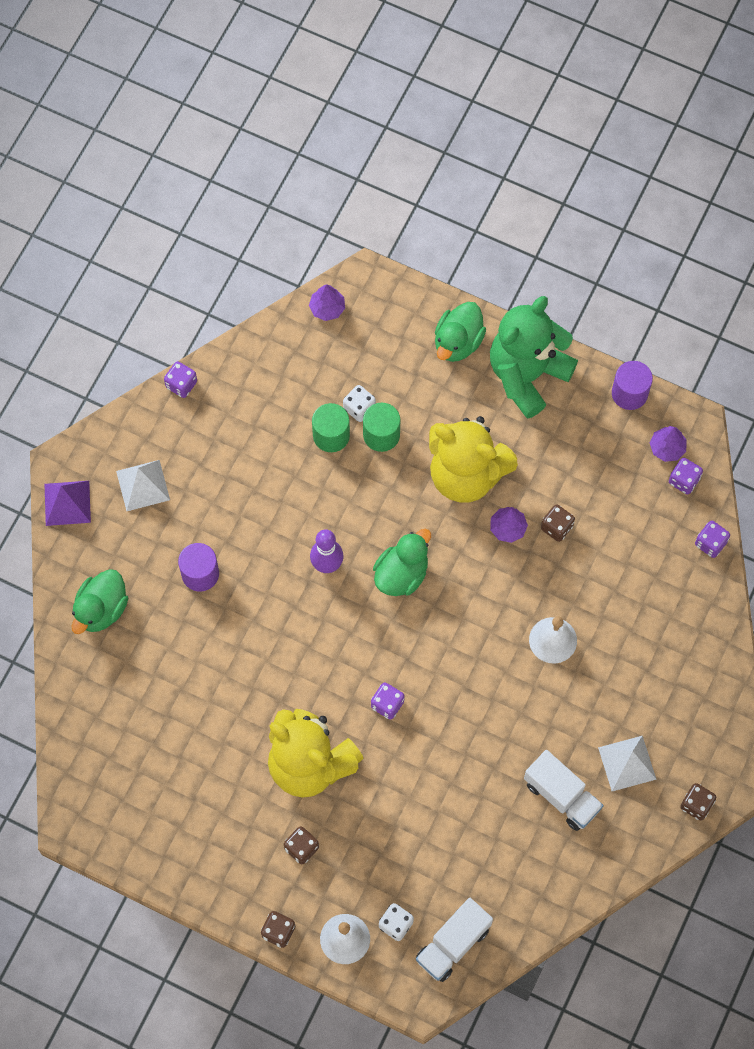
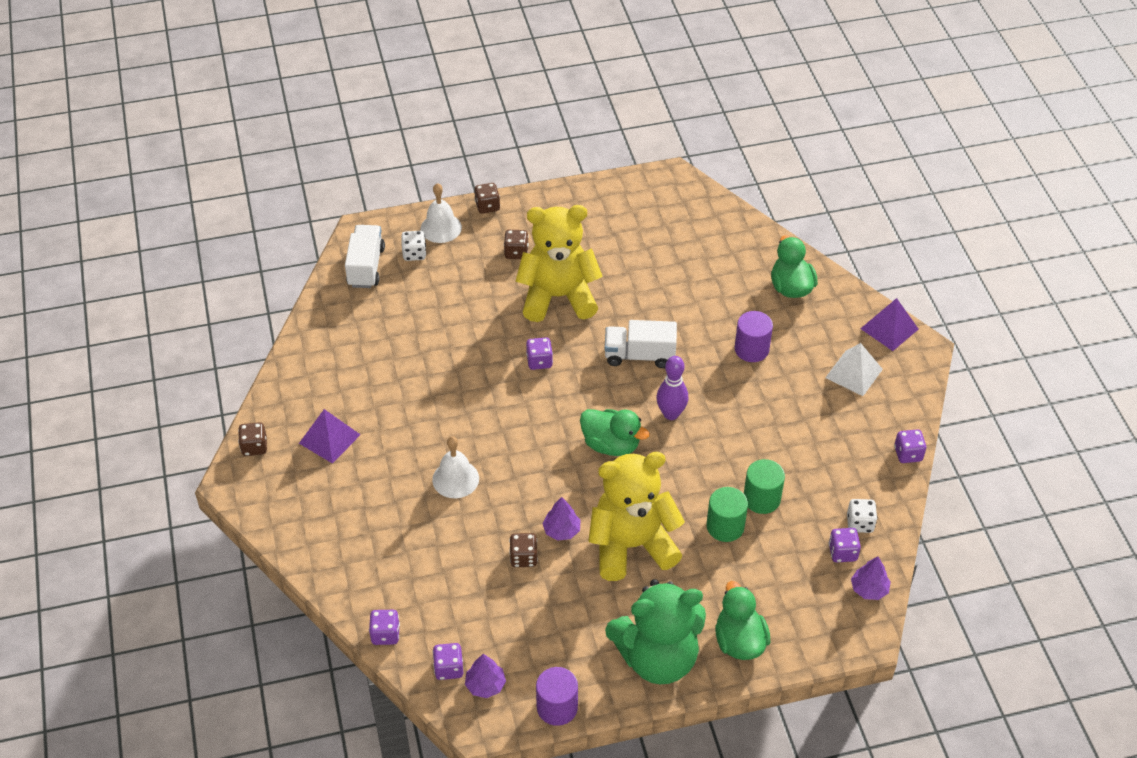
camera: 140 degrees right, 20 degrees down
white dice [343,385,376,422] -> white dice moved to [847,499,877,533]
green duck [373,529,431,596] -> green duck turned 60 degrees counterclockwise [580,409,650,456]
green teddy bear [490,296,578,419] -> green teddy bear turned 75 degrees clockwise [605,579,706,684]
white truck [524,750,604,831] -> white truck moved to [605,320,677,368]
white pyramid [598,736,657,791] -> purple pyramid [299,409,361,464]
none -> purple dice [829,528,861,562]

